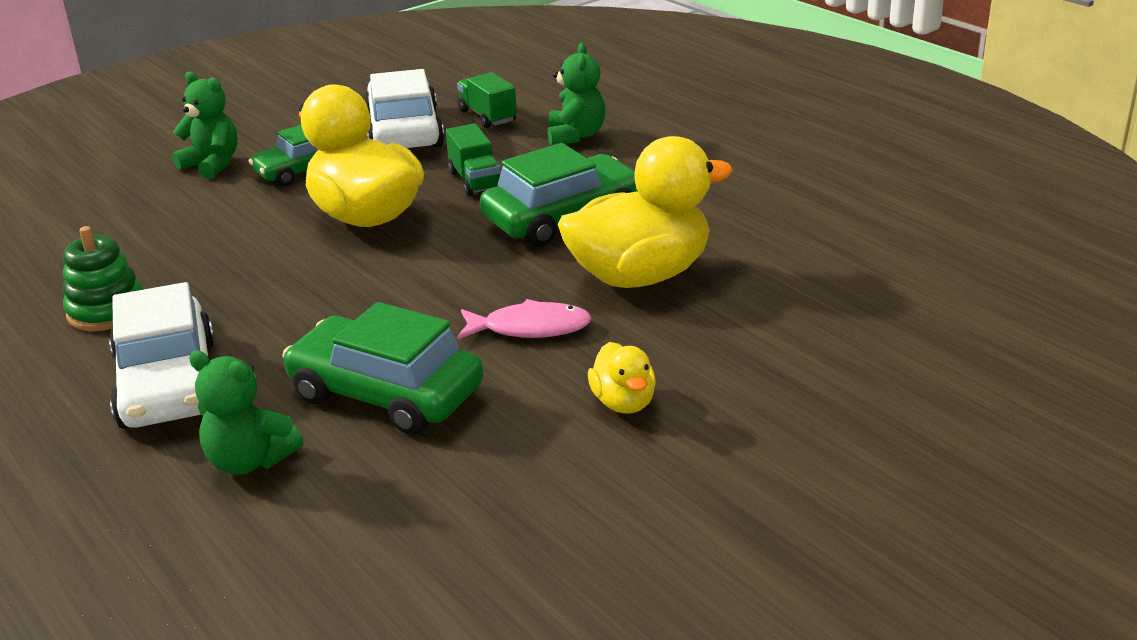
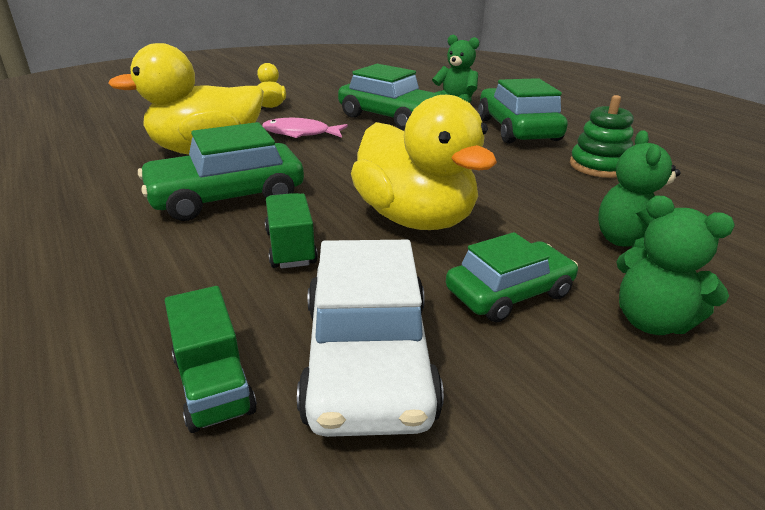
camera: 175 degrees left, 0 degrees up
white car [109,282,215,429] -> green car [478,78,568,143]
green teddy bear [547,43,605,146] -> green teddy bear moved to [598,130,681,251]

